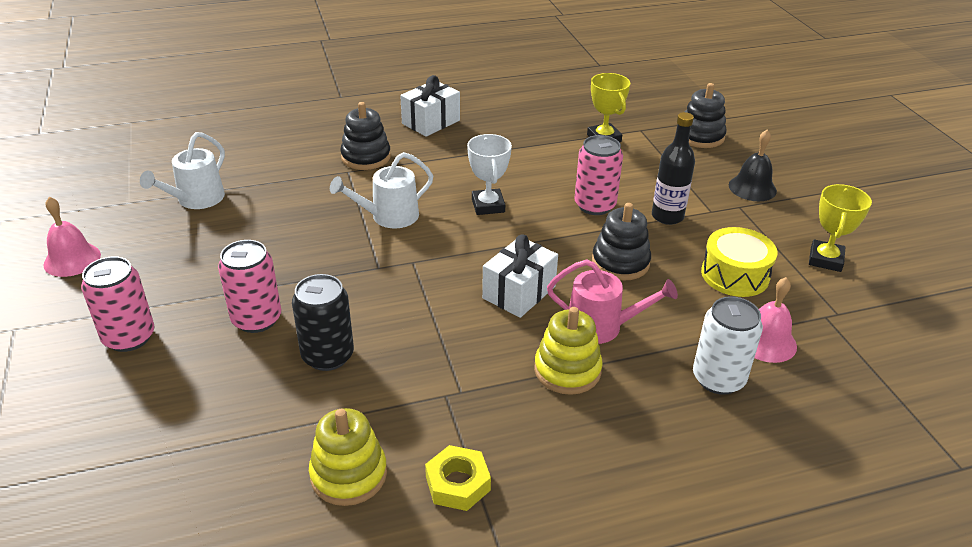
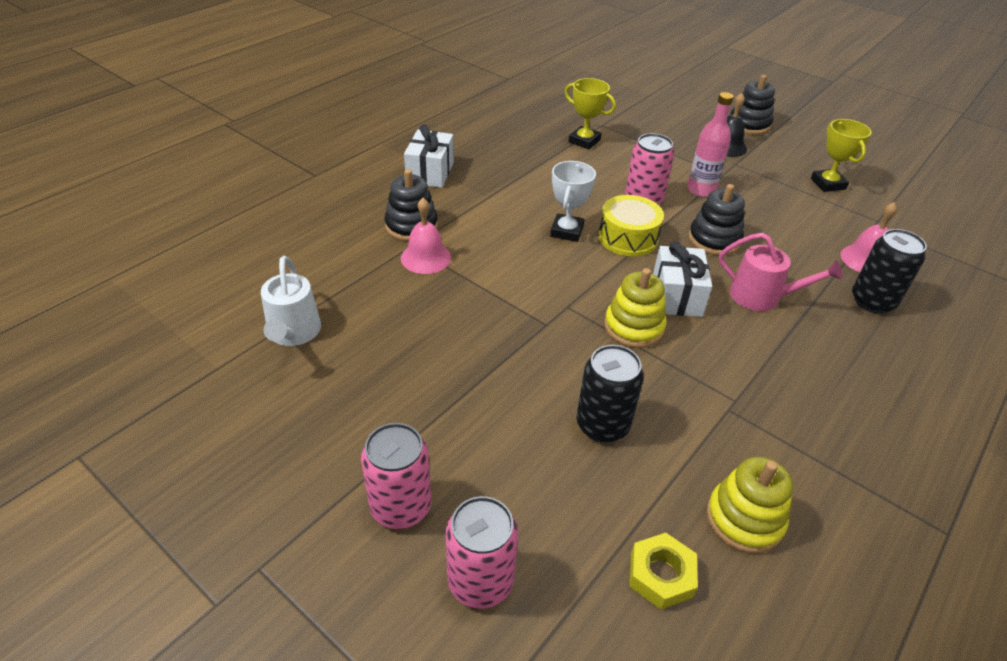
camera: 35 degrees left, 5 degrees up
pink bell [43,197,101,277] -> pink bell moved to [401,198,451,274]
pink can [218,240,281,333] -> pink can moved to [446,496,518,609]
white watering can [330,152,433,229] -> none
yellow nut [425,445,491,511] -> yellow nut moved to [629,533,698,609]
white trophy [467,134,512,215] -> white trophy turned 60 degrees clockwise [550,161,596,242]
yellow stacking toy [534,307,603,395] -> yellow stacking toy moved to [604,268,667,348]
pink watering can [547,259,678,344] -> pink watering can turned 45 degrees clockwise [719,233,842,311]
black bottle [652,112,695,225] -> pink bottle [687,92,734,197]
black stacking toy [685,83,727,148] -> black stacking toy moved to [730,75,775,135]
white can [693,296,763,395] -> black can [852,229,927,314]
yellow drum [701,227,777,297] -> yellow drum moved to [599,195,664,257]

